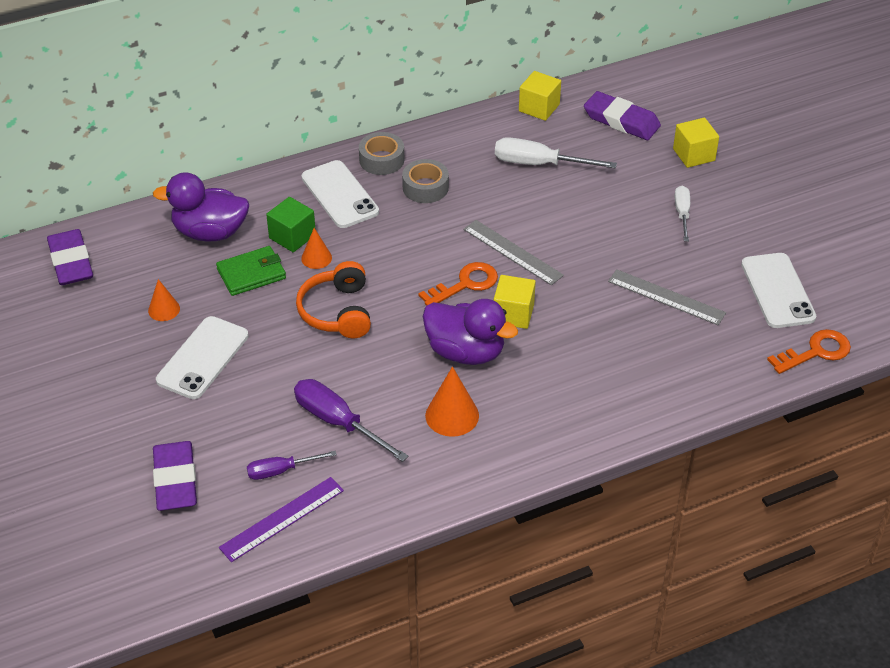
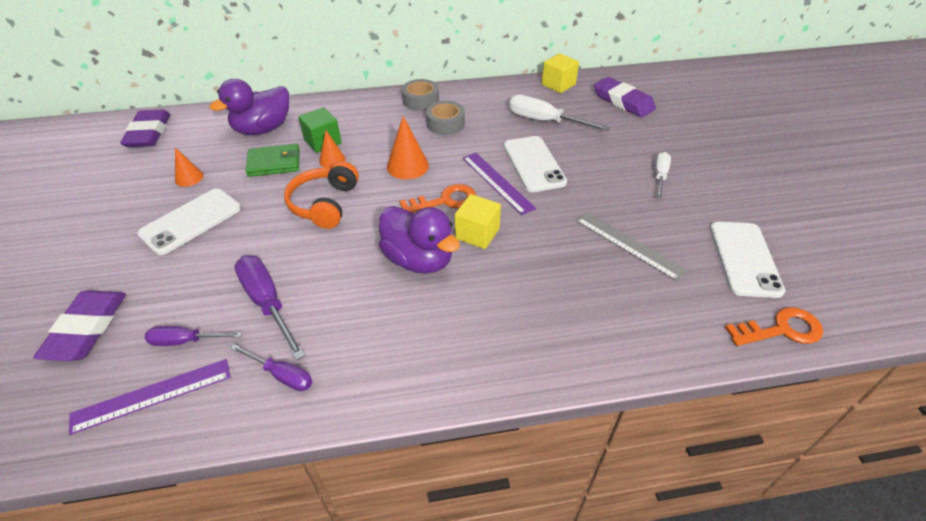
camera: 15 degrees right, 0 degrees up
purple duck [153,172,249,242] -> purple duck turned 60 degrees counterclockwise [209,79,289,135]
white phone [302,160,379,228] -> white phone moved to [504,136,567,192]
orange cone [425,366,479,437] -> orange cone moved to [387,116,429,179]
grey ruler [463,220,564,285] -> purple ruler [463,153,536,215]
yellow cube [673,118,719,168] -> none
none -> purple screwdriver [230,344,313,391]

